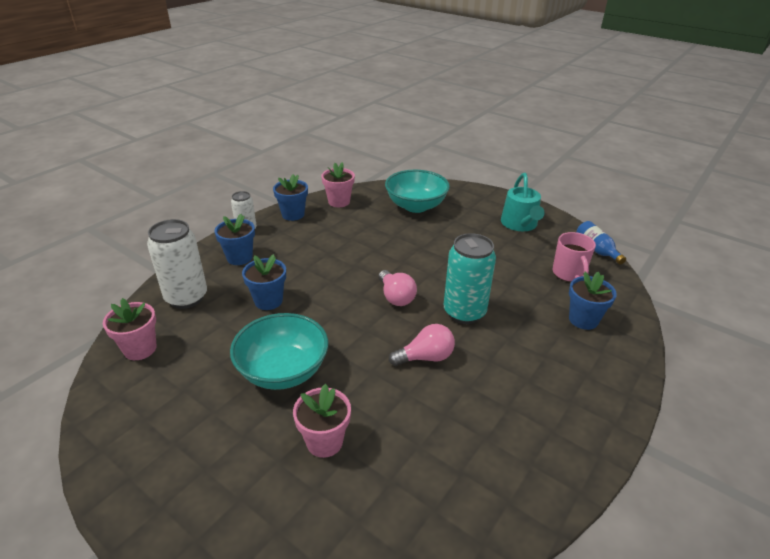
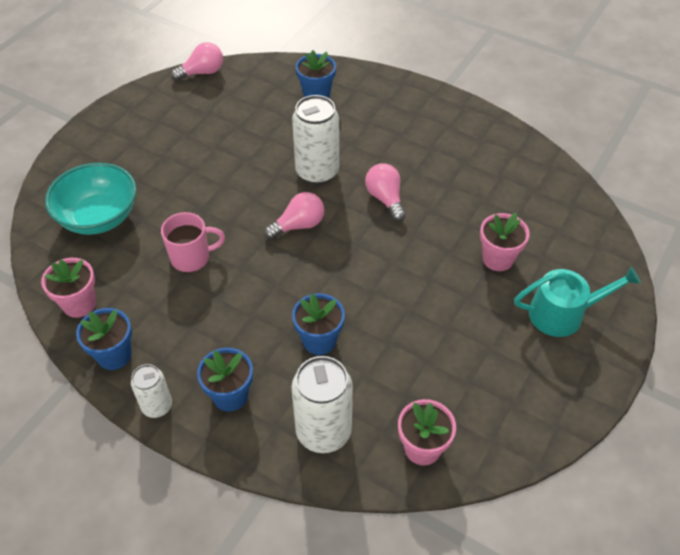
camera: 95 degrees left, 15 degrees up
turquoise bowl [230,313,328,390] -> none
turquoise can [443,233,496,324] -> white can [292,95,339,185]
turquoise watering can [501,173,545,231] -> turquoise watering can moved to [514,266,641,337]
pink mug [553,232,596,282] -> pink mug moved to [161,212,225,272]
blue bottle [577,221,626,265] -> pink light bulb [171,42,223,81]

